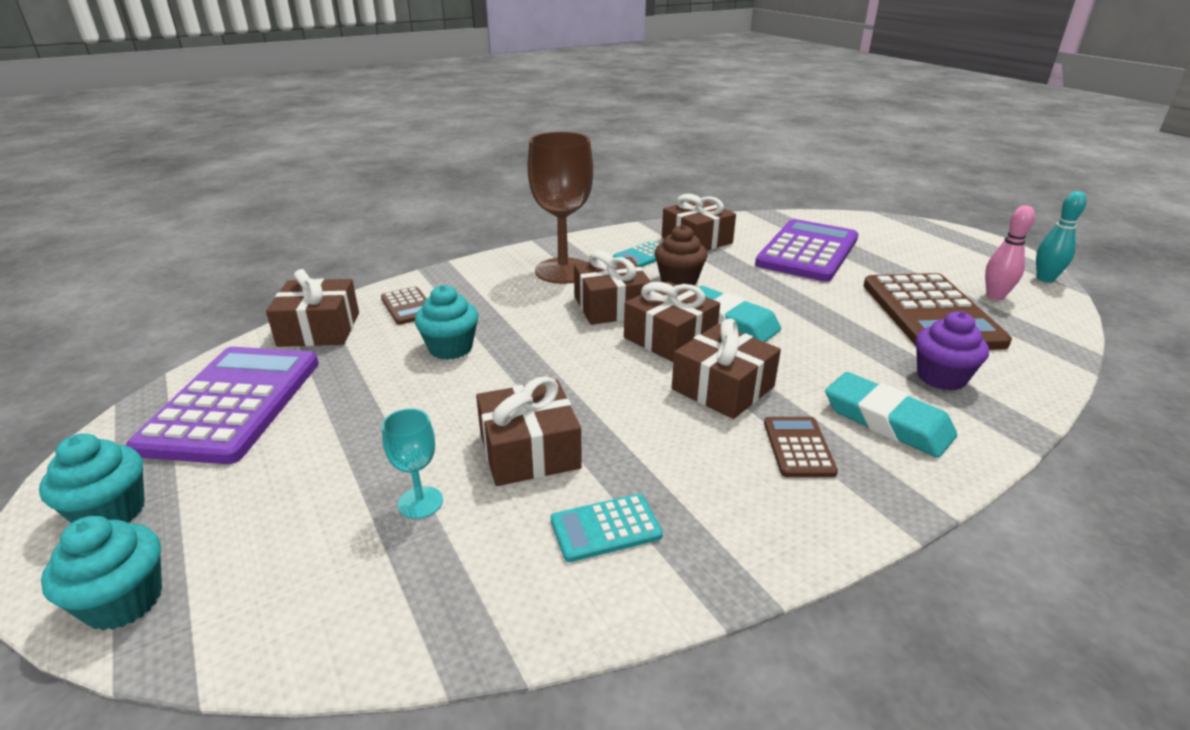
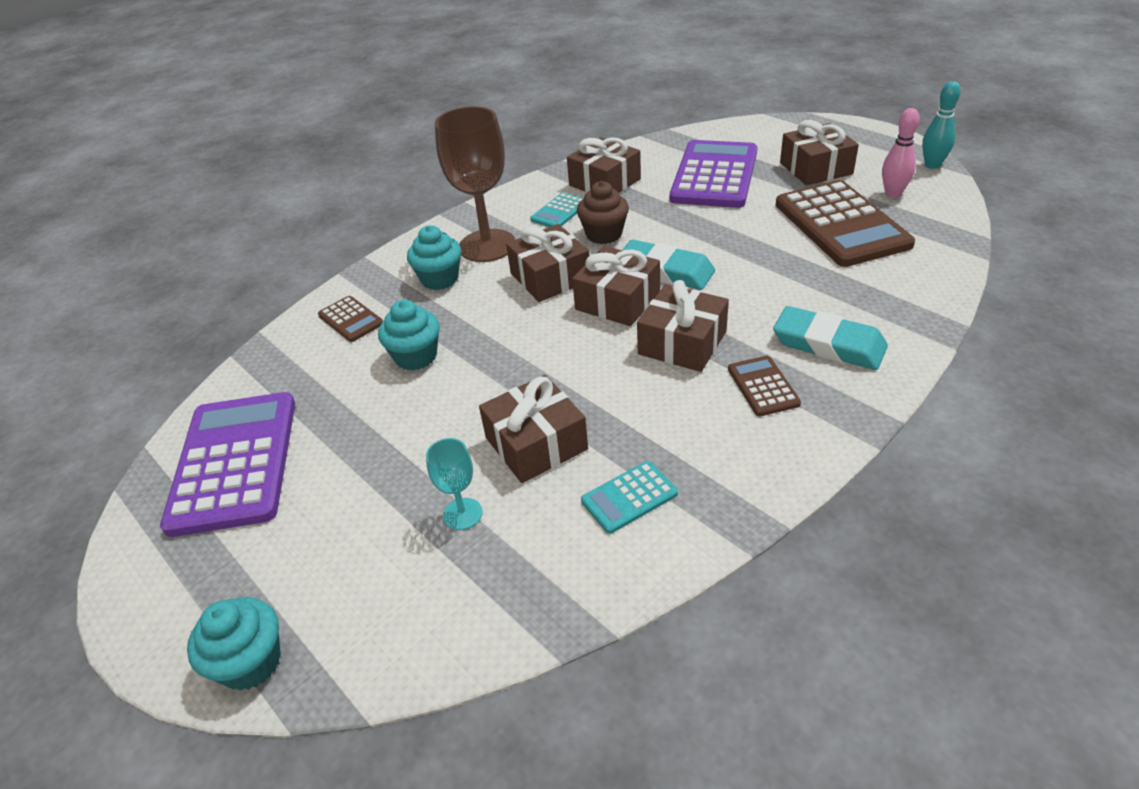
camera: 10 degrees left, 10 degrees up
turquoise cupcake [39,433,145,523] -> turquoise cupcake moved to [407,225,461,290]
brown gift [266,269,359,347] -> brown gift moved to [780,120,859,185]
purple cupcake [916,311,989,391] -> none

